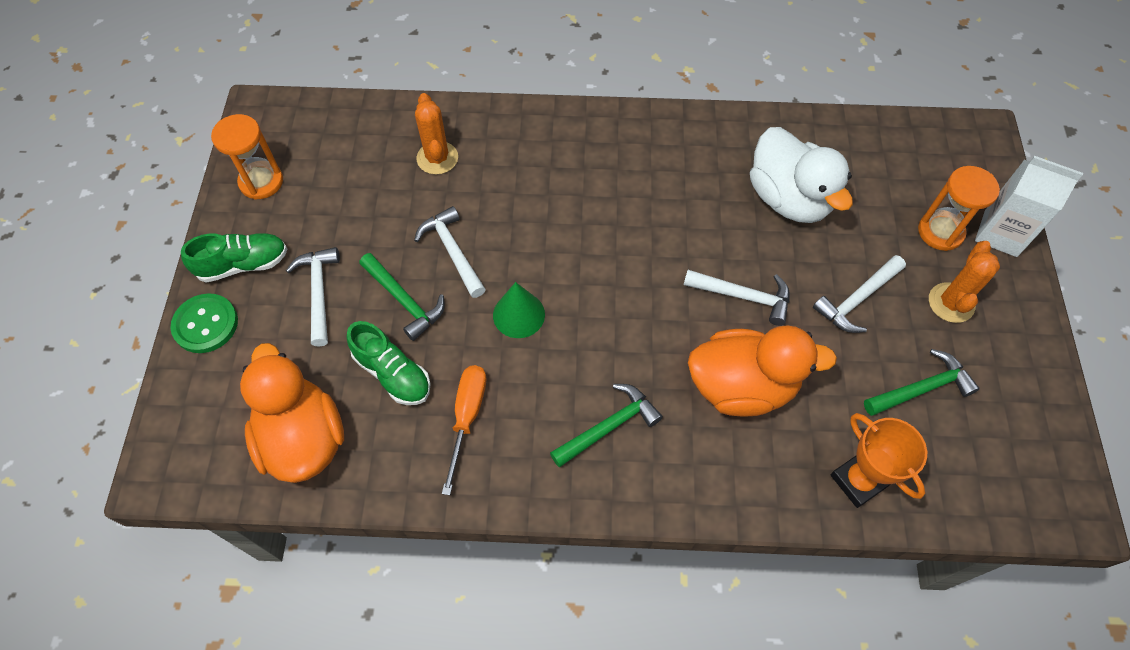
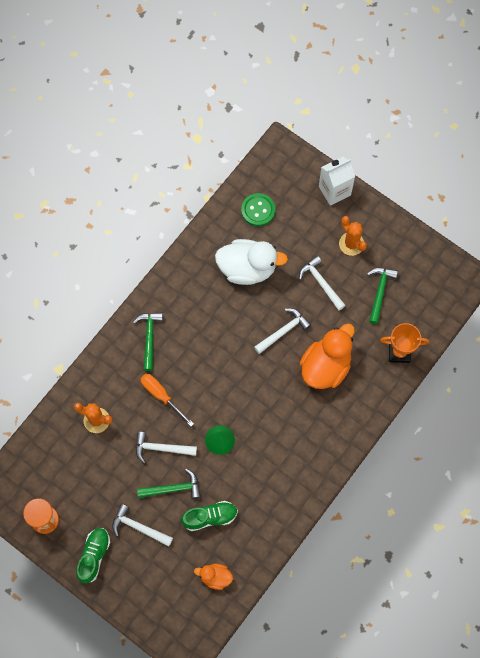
camera: 55 degrees left, 10 degrees up
green button [170,293,238,353] -> green button moved to [241,193,275,226]
orange duck [240,343,344,483] -> orange duck [194,564,233,590], size x0.51
orange screwdriver [442,365,486,495] -> orange screwdriver moved to [141,374,194,426]
green hammer [550,384,663,467] -> green hammer moved to [133,312,163,371]
white hammer [813,255,906,333] -> white hammer turned 150 degrees clockwise [299,256,346,311]
orange hourglass [918,166,1000,251] -> none

